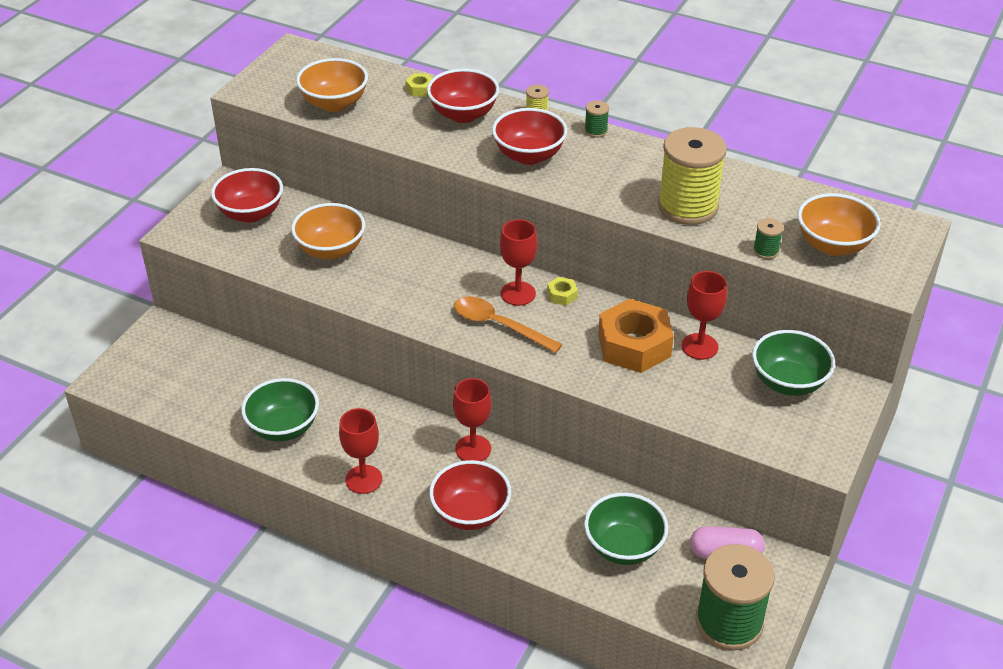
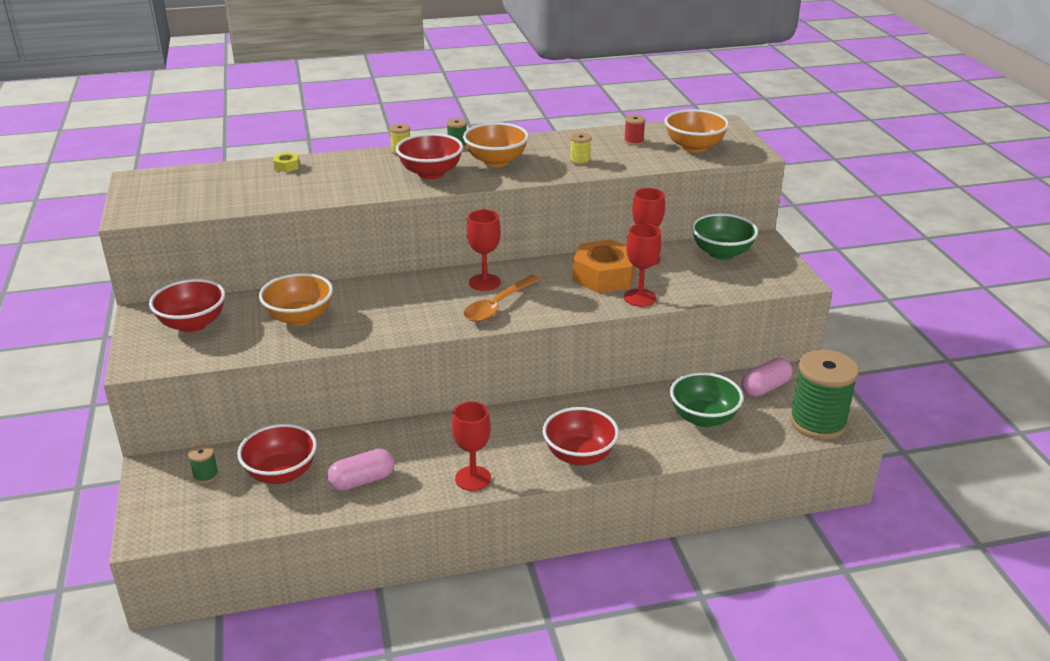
camera: 40 degrees left, 10 degrees down
green bowl [241,378,319,441] -> pink capsule [327,449,395,491]
orange bowl [296,58,368,112] -> orange bowl moved to [463,122,529,167]
red bowl [427,69,499,123] -> red bowl moved to [237,424,317,484]
red goblet [453,378,492,461] -> red goblet moved to [624,223,662,307]
orange spoon [454,296,563,353] -> orange spoon turned 45 degrees counterclockwise [463,275,541,322]
yellow nut [547,277,578,305] -> none
yellow spool [658,127,727,225] -> yellow spool [570,133,591,165], size x0.41
green spool [753,218,784,259] -> green spool moved to [188,444,219,483]
none -> red spool [624,115,646,146]

